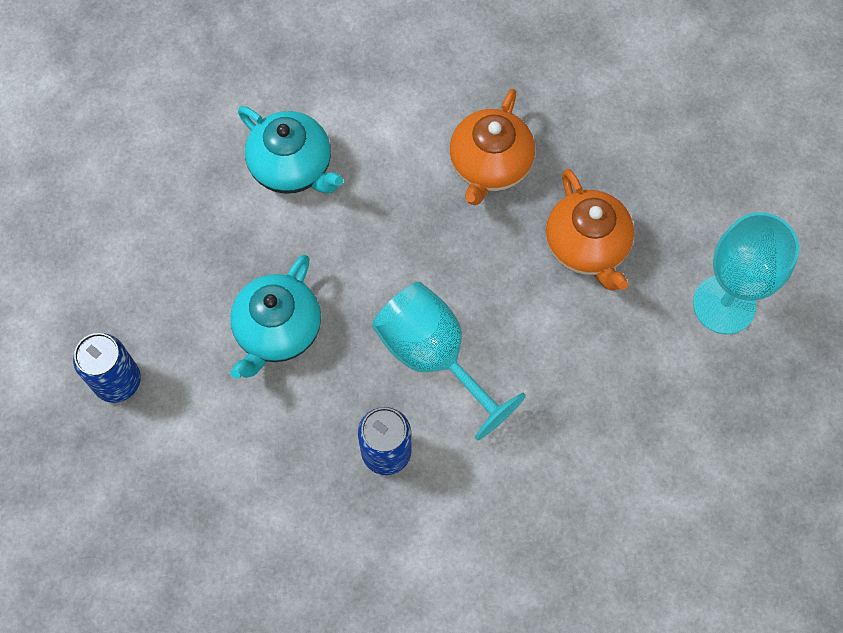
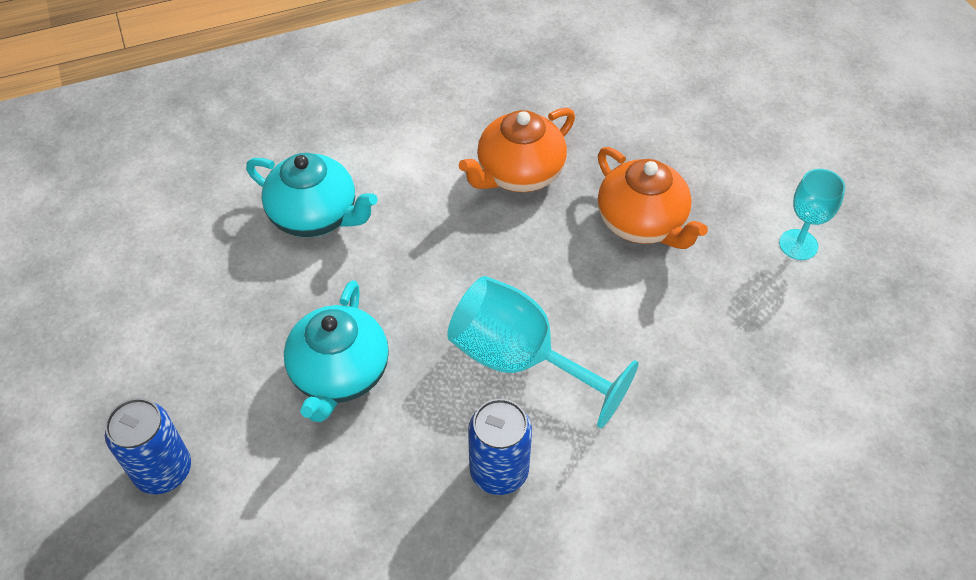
camera: 15 degrees left, 15 degrees down
orange teapot [450,89,535,205] -> orange teapot turned 45 degrees clockwise [459,108,575,192]
turquoise goblet [693,212,799,334] -> turquoise goblet [779,169,845,260], size x0.58

